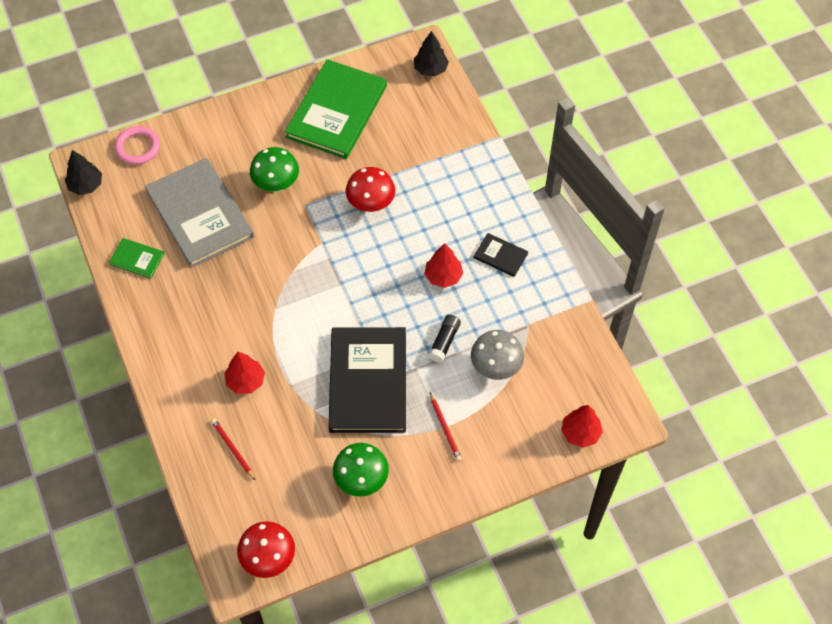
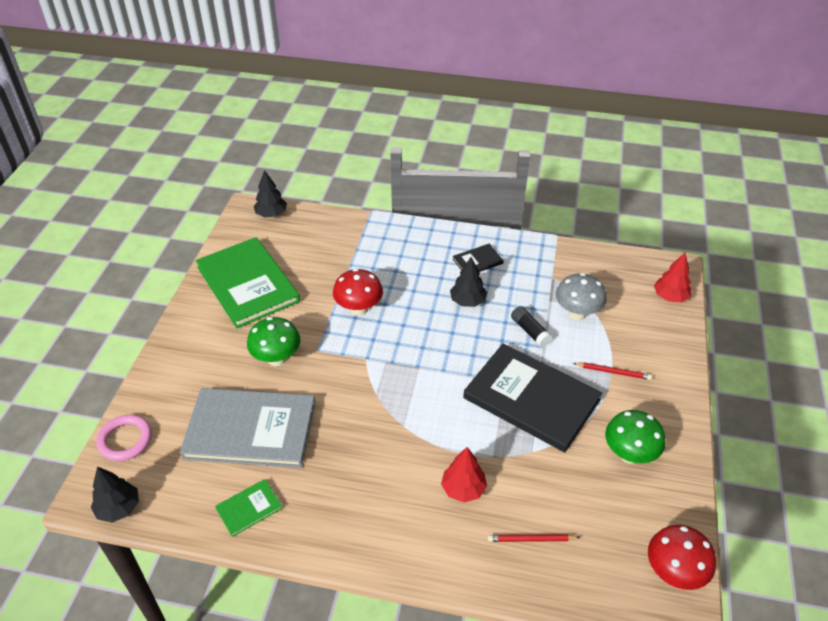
camera: 55 degrees left, 15 degrees down
red tree [425,243,463,288] -> black tree [450,257,487,307]

